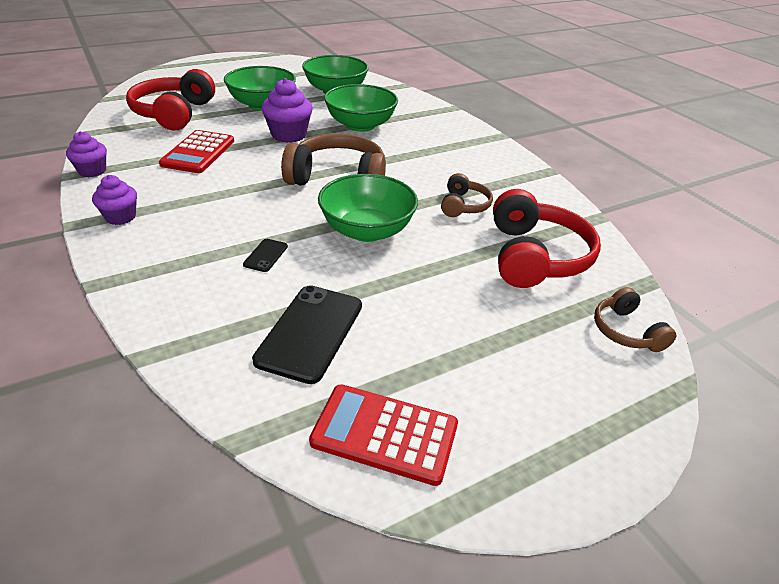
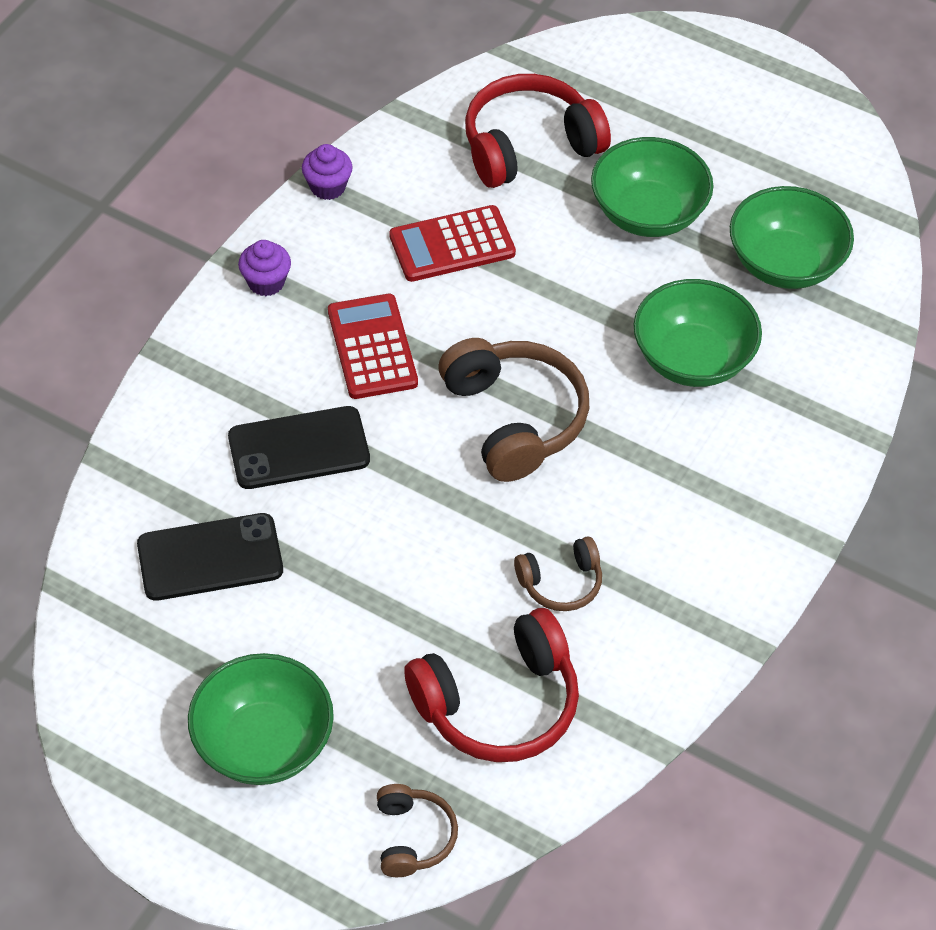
camera: 60 degrees right, 15 degrees up
black phone [243,239,288,272] -> black phone [228,406,370,489], size x2.17
purple cupcake [261,78,313,143] -> none
red calculator [309,384,458,486] -> red calculator moved to [328,294,418,399]
green bowl [318,174,418,242] -> green bowl moved to [188,653,334,785]
brown headphones [594,287,676,352] -> brown headphones turned 135 degrees clockwise [377,784,458,877]

